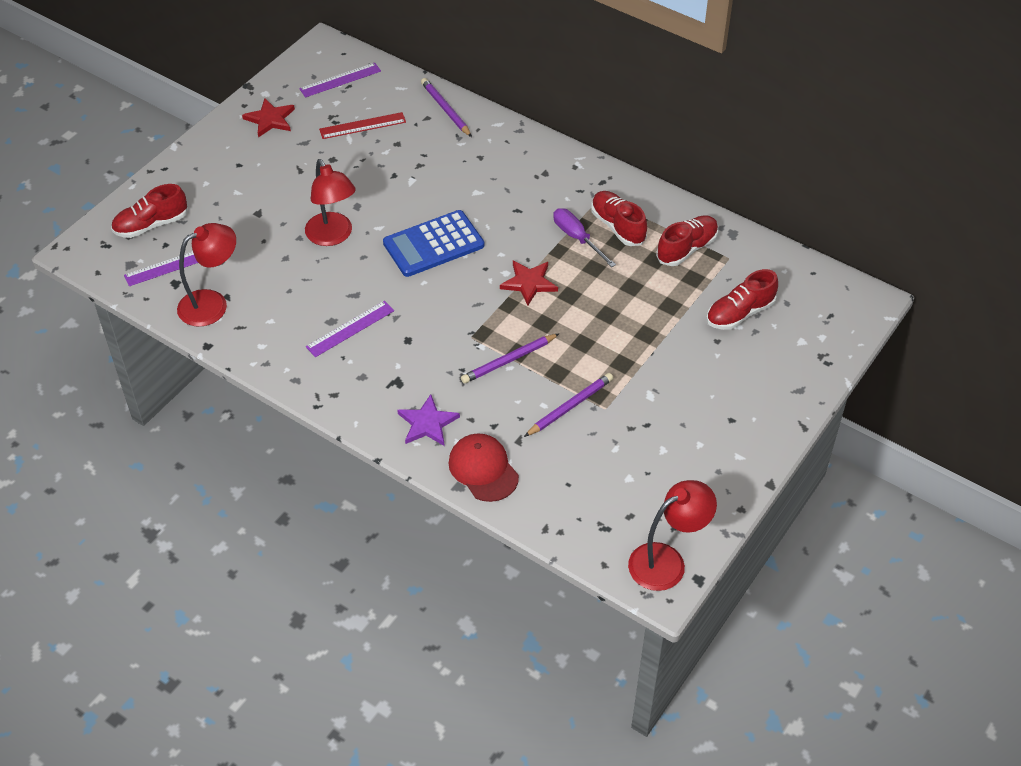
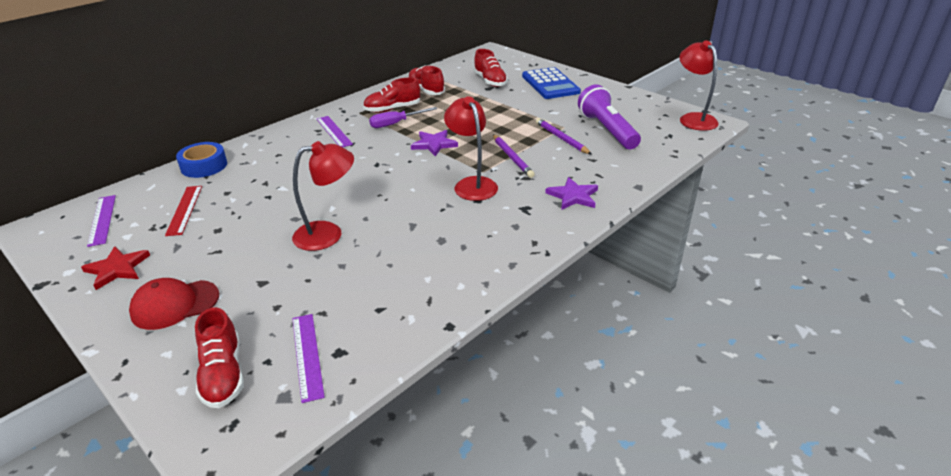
camera: 80 degrees left, 15 degrees down
red lamp [177,223,236,327] -> red lamp moved to [444,96,498,201]
purple ruler [306,301,394,357] -> purple ruler moved to [317,116,353,147]
blue calculator [383,210,484,277] -> blue calculator moved to [522,67,581,99]
purple pencil [421,78,472,137] -> blue tape [176,142,227,178]
red cap [448,433,519,502] -> red cap moved to [129,278,219,330]
red star [500,261,558,306] -> purple star [411,130,458,156]
none -> purple flashlight [578,84,641,149]

